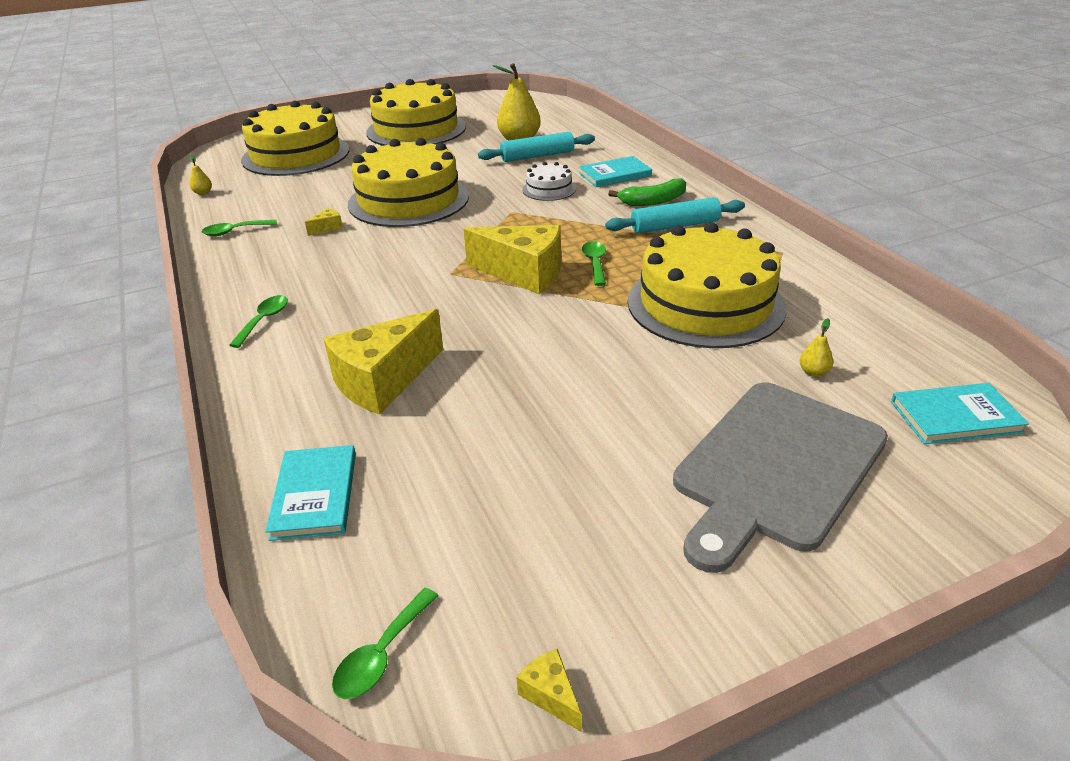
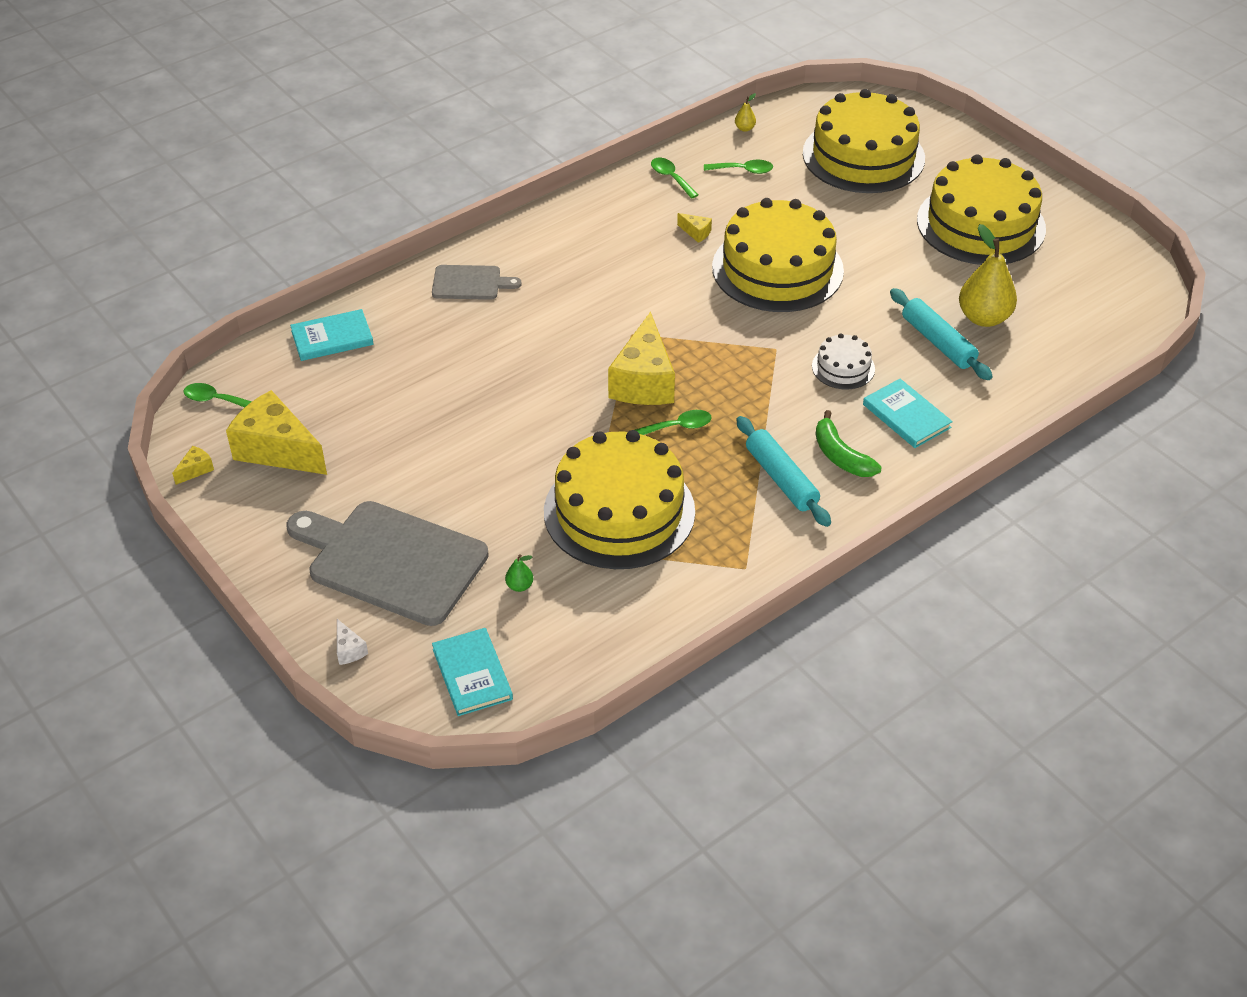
camera: 75 degrees right, 10 degrees up
green spoon [229,295,288,348] -> green spoon moved to [704,160,773,174]
yellow cheese [324,309,443,415] -> yellow cheese moved to [226,390,327,475]
yellow pear [800,318,833,377] -> green pear [505,554,533,592]
none -> white cheese [337,619,368,665]
none -> grey cutting board [432,265,522,300]

